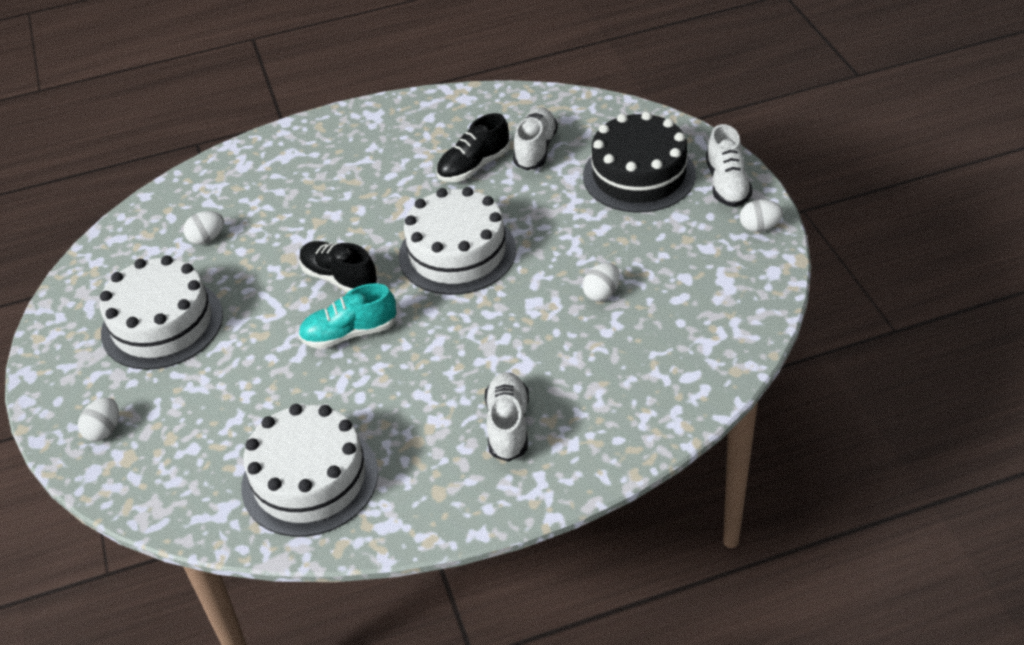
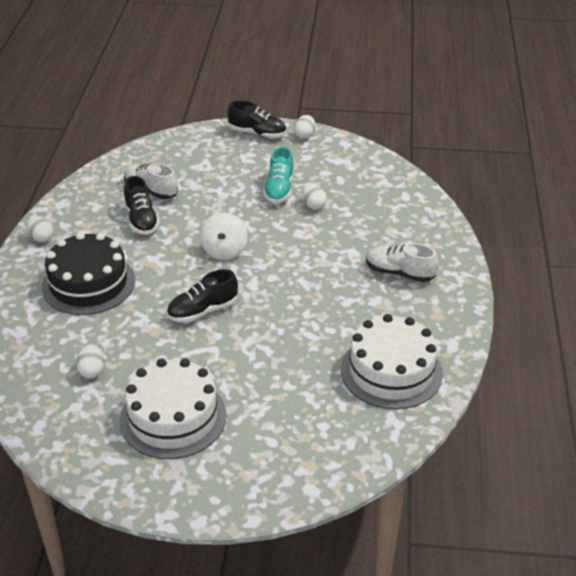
camera: 70 degrees left, 5 degrees down
white egg [78,398,119,442] -> white egg moved to [26,216,54,242]
turquoise shoe [298,283,396,349] -> turquoise shoe moved to [263,147,294,203]
white cake [399,187,516,295] -> white spinning top [200,212,248,260]
black cake [583,111,696,213] -> black cake moved to [42,232,135,315]
white shoe [706,124,753,207] -> black shoe [227,101,286,138]

